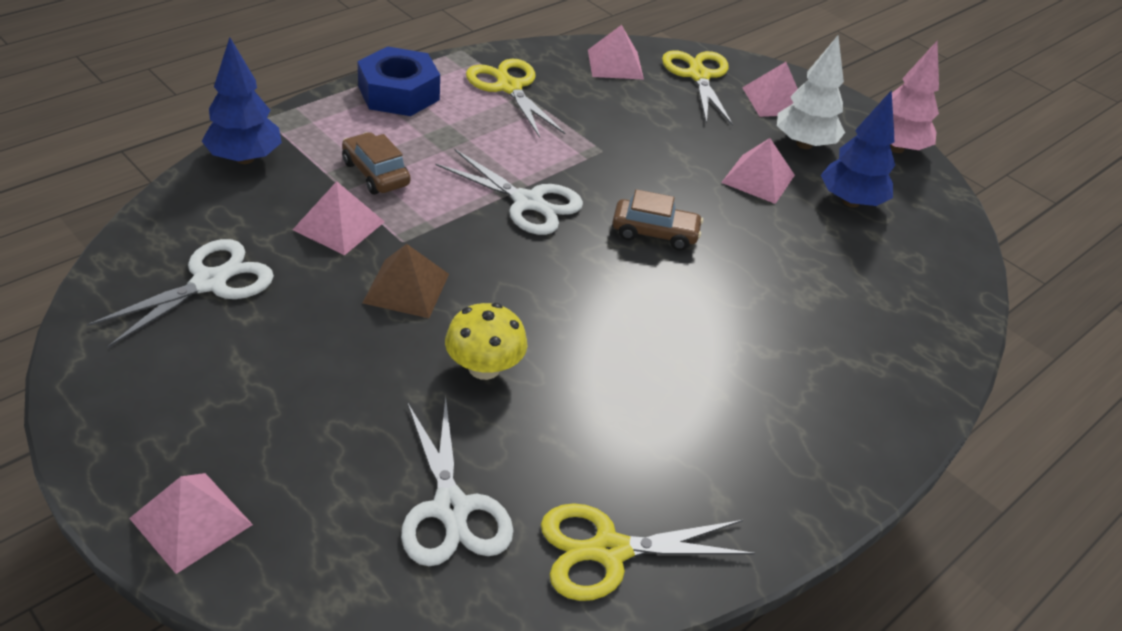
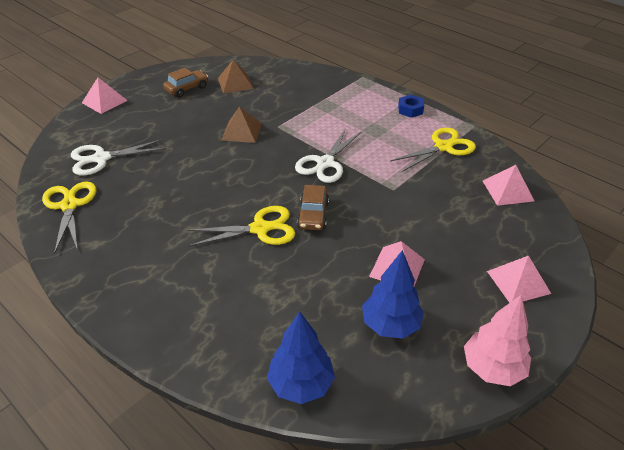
camera: 90 degrees right, 0 degrees up
white scissors [86,239,274,348] -> brown pyramid [218,60,254,94]
blue tree [202,37,282,164] -> blue tree moved to [267,311,335,404]
pink pyramid [293,181,385,255] -> none
brown car [342,132,411,194] -> brown car moved to [163,68,208,98]
blue nut [357,47,440,116] -> blue nut [398,95,424,118], size x0.56
yellow mushroom [445,303,527,380] -> none
yellow scissors [662,50,733,126] -> yellow scissors moved to [187,206,295,247]
white tree [777,35,845,149] -> none

